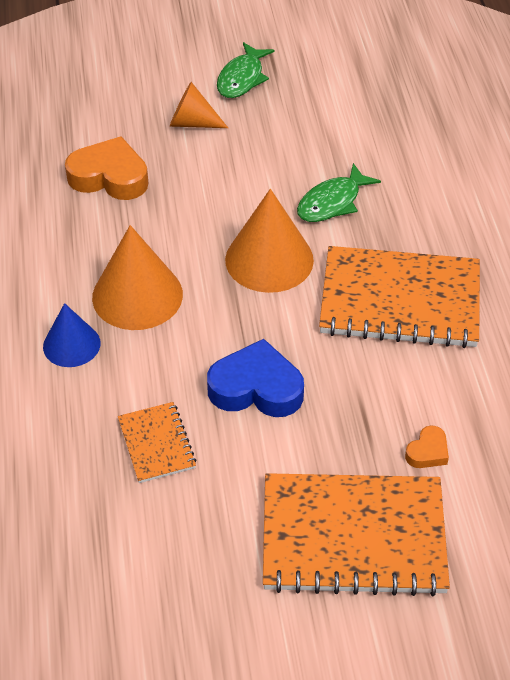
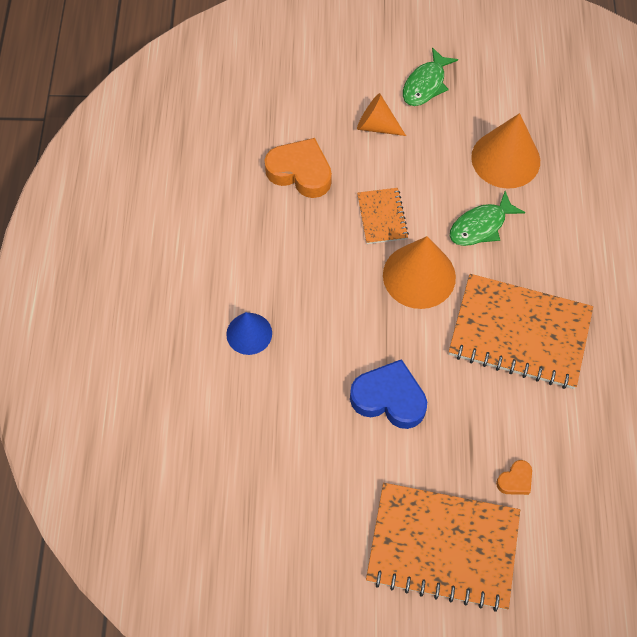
camera: 10 degrees right, 15 degrees up
orange cone [92,225,183,330] -> orange cone moved to [471,113,540,189]
orange notebook [118,402,197,483] -> orange notebook moved to [357,188,409,244]

